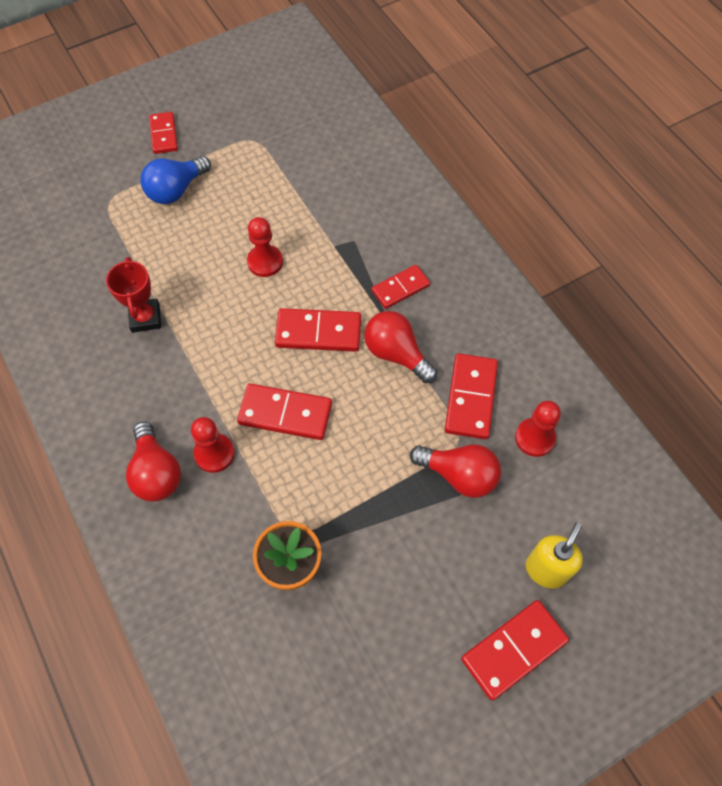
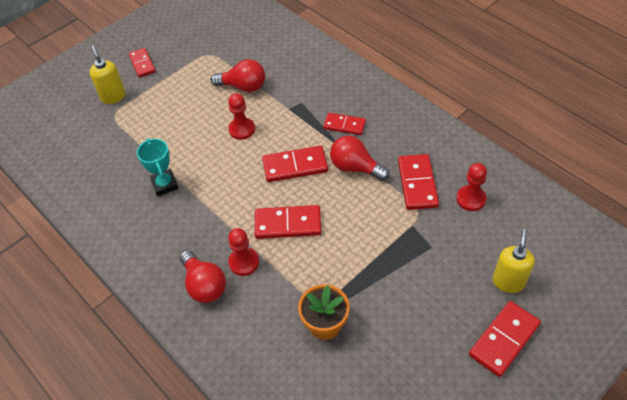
camera: 10 degrees left, 10 degrees down
red trophy [106,257,161,333] -> turquoise trophy [137,138,179,196]
blue light bulb [140,156,211,204] -> none
red domino [372,265,430,309] -> red domino turned 60 degrees clockwise [324,113,366,135]
red light bulb [410,444,501,498] -> red light bulb moved to [211,59,265,92]
none -> yellow soap dispenser [90,45,126,104]

